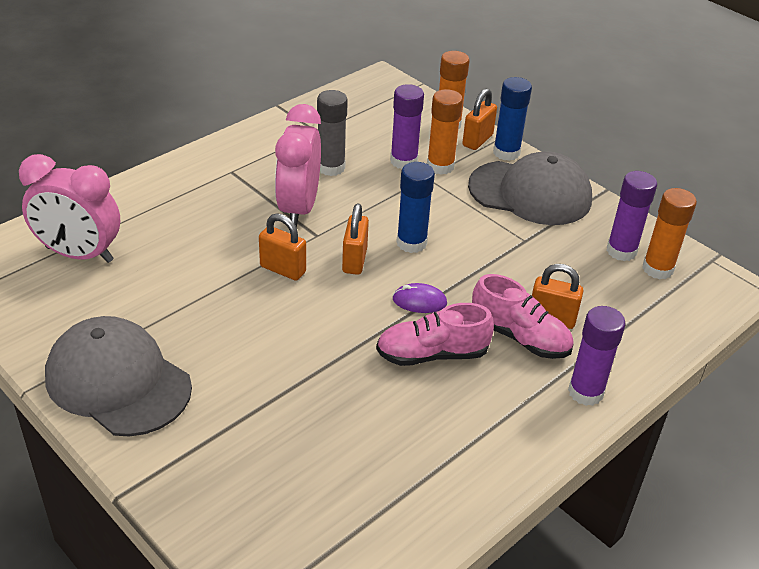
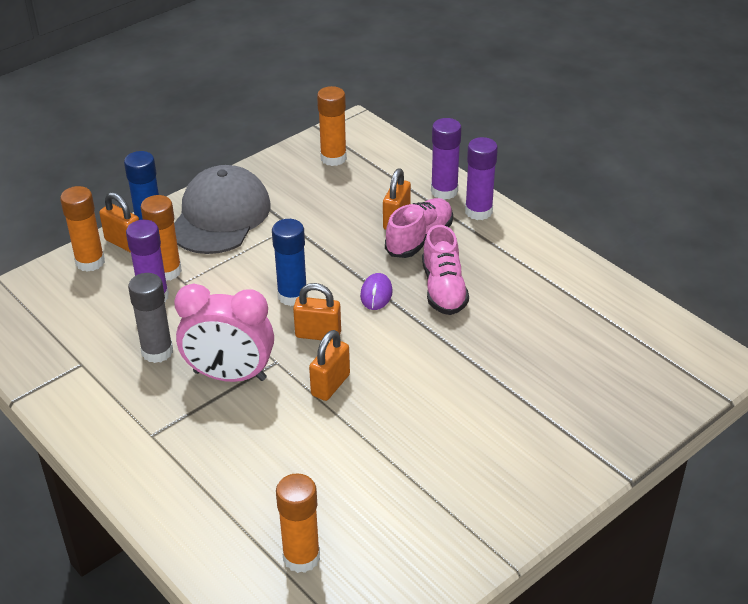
camera: 85 degrees left, 0 degrees up
pink clock [19,154,120,263] -> orange glue stick [276,473,320,573]
grey cap [45,316,192,436] -> none
purple glue stick [606,171,657,261] -> purple glue stick moved to [431,118,461,200]

